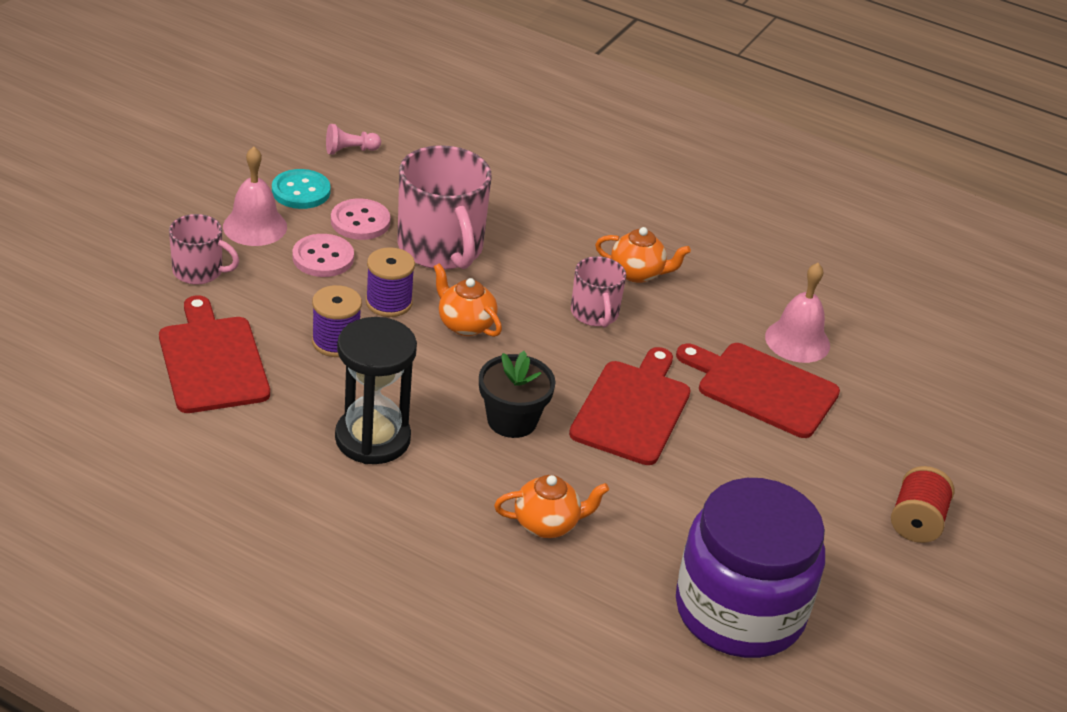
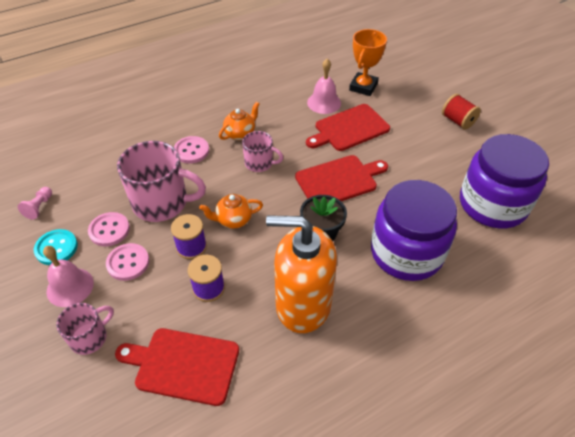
camera: 55 degrees left, 10 degrees up
black hourglass [335,317,417,464] -> orange soap dispenser [266,215,337,333]
orange teapot [494,475,609,538] -> purple jar [371,180,457,281]
red cutting board [569,347,691,465] -> red cutting board turned 105 degrees clockwise [295,155,388,201]
none -> pink button [174,136,209,163]
none -> orange trophy [349,29,387,96]

